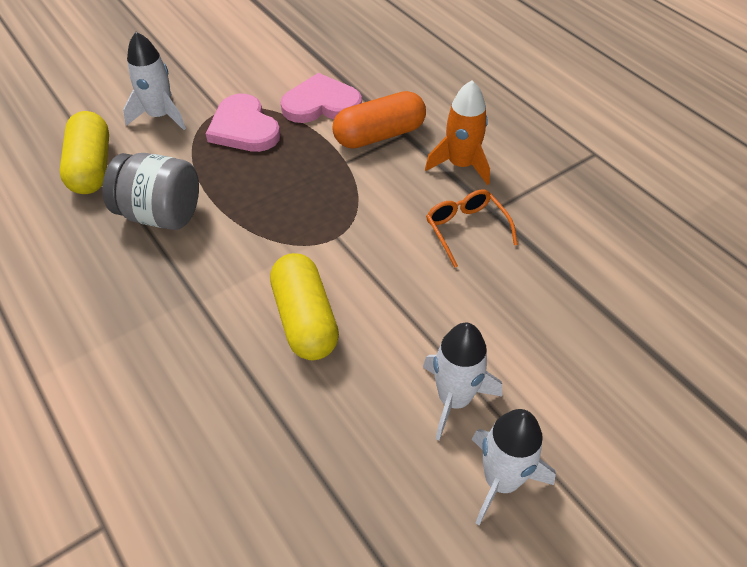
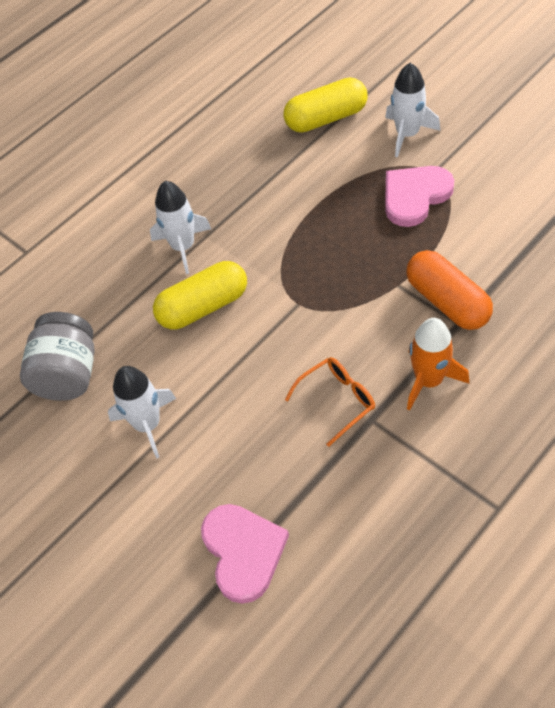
camera: 85 degrees right, 5 degrees up
grey jar [102,153,199,230] -> grey jar moved to [20,312,94,401]
pink heart [280,73,362,123] -> pink heart moved to [201,504,289,604]
white rocket [472,409,556,526] -> white rocket moved to [150,181,211,274]

